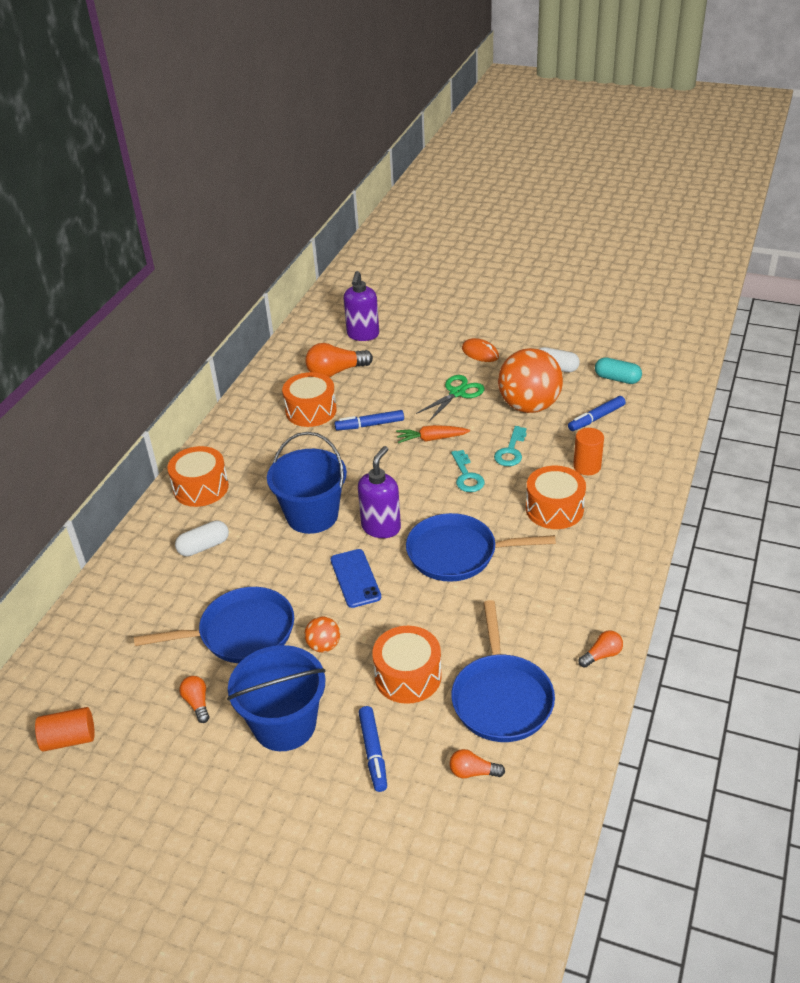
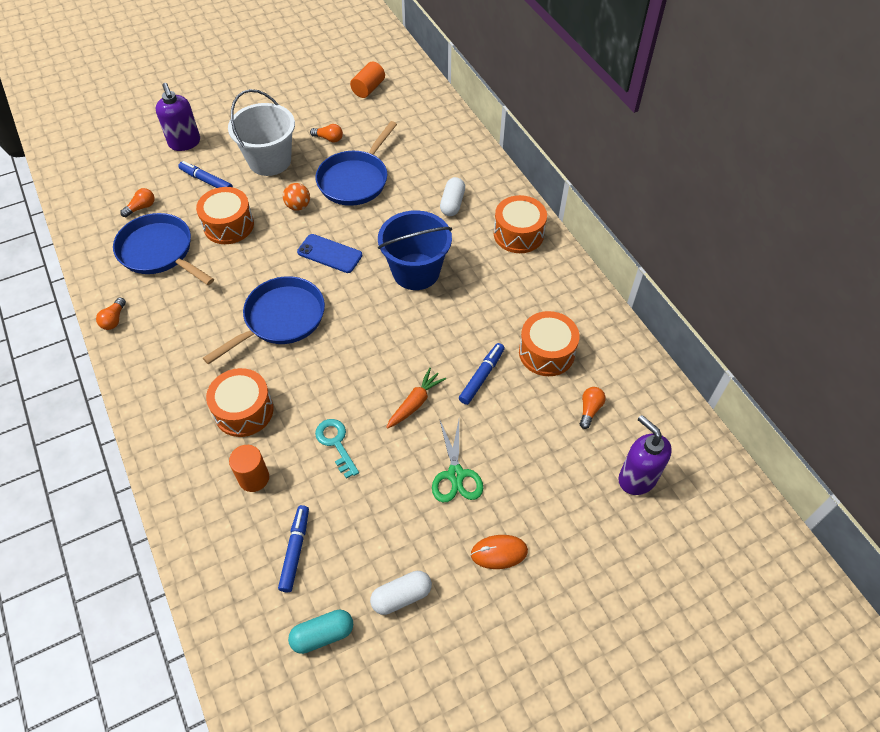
camera: 130 degrees right, 15 degrees up
blue bucket [227,645,326,751] -> white bucket [228,89,295,176]
orange light bulb [305,343,373,377] -> orange light bulb [580,387,606,429], size x0.54
purple soap dispenser [358,446,401,538] -> purple soap dispenser moved to [156,83,200,151]
turquoise key [451,450,485,492] -> none
orange ball [498,348,563,413] -> none

